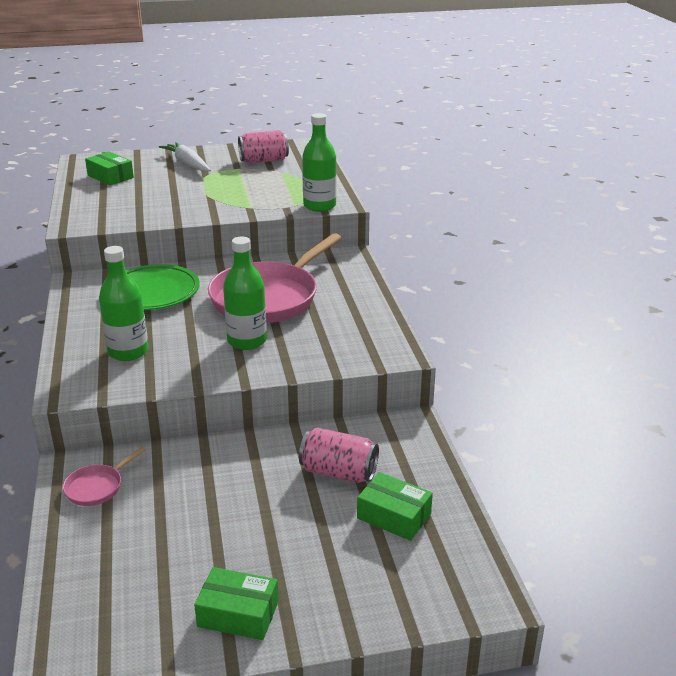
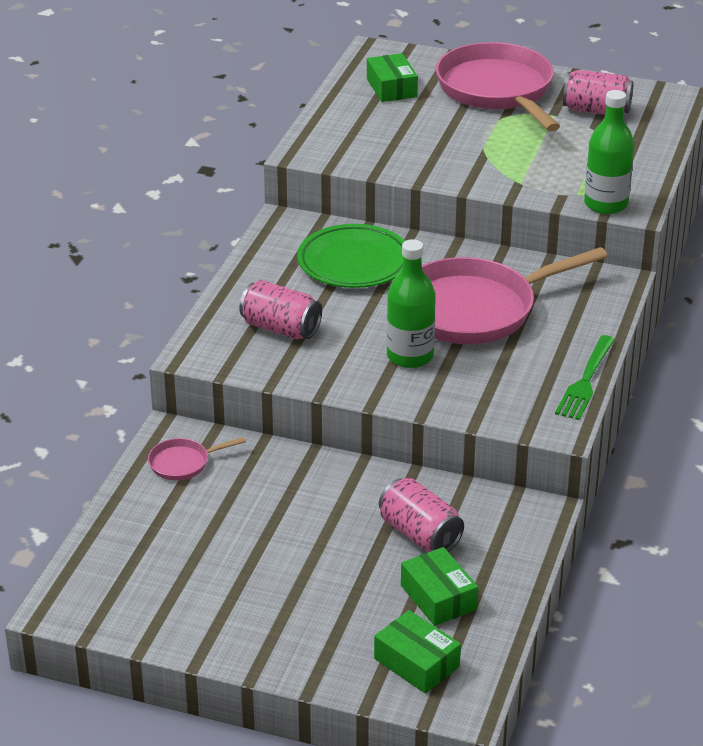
camera: 30 degrees right, 5 degrees up
green bottle [99,246,148,361] -> pink can [239,280,322,339]
white carrot [159,142,211,172] -> pink pan [436,42,560,131]
green box [194,567,279,640] -> green box moved to [374,610,461,693]
none -> green fork [555,335,615,420]

